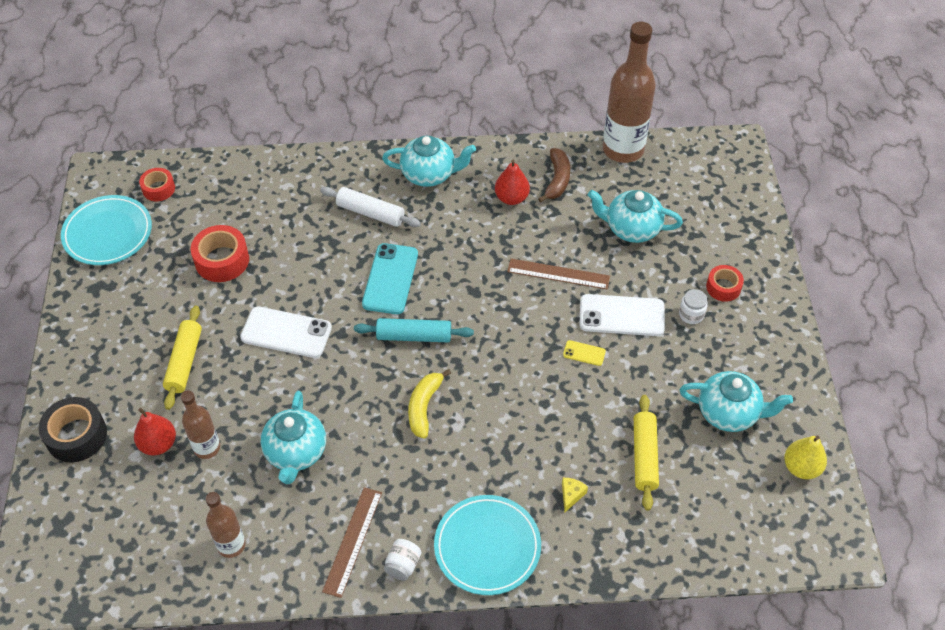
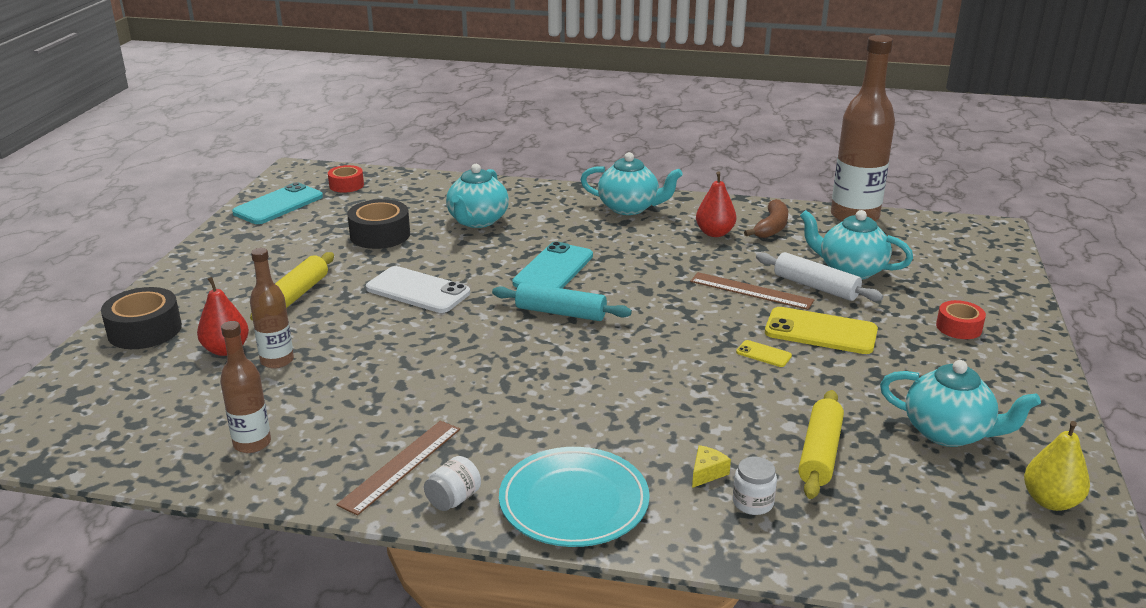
camera: 15 degrees right, 25 degrees down
turquoise plate [61,195,152,265] -> turquoise phone [232,182,323,224]
red tape [191,225,249,282] -> black tape [347,199,410,249]
turquoise teapot [261,391,326,484] -> turquoise teapot moved to [446,164,509,228]
white rolling pin [320,187,421,227] -> white rolling pin moved to [756,252,883,301]
yellow banana [408,369,451,439] -> none
white phone [579,294,665,336] -> yellow phone [765,307,878,354]
white jar [679,289,708,324] -> white jar moved to [733,457,777,515]

